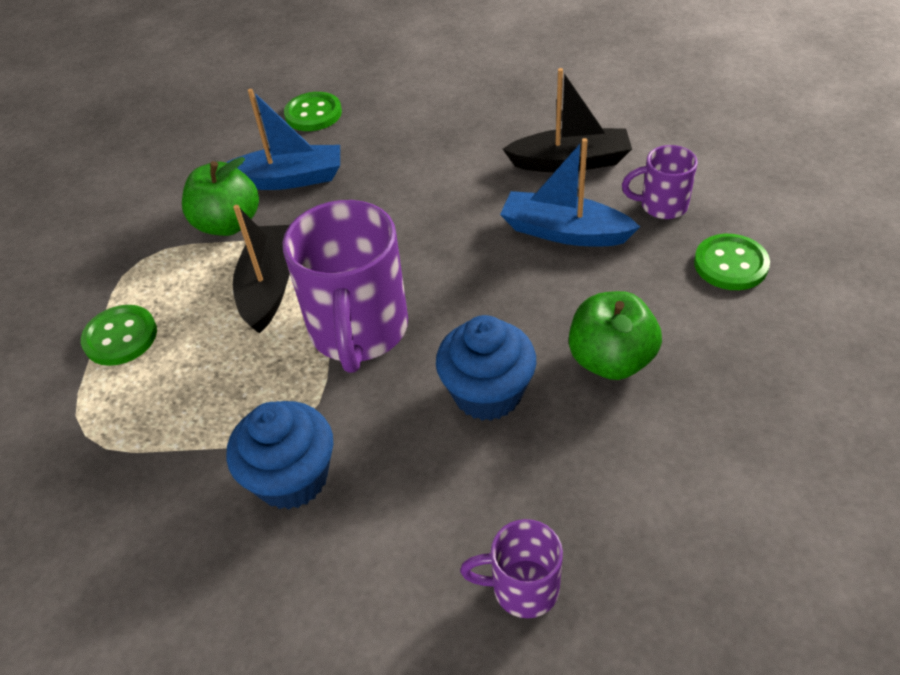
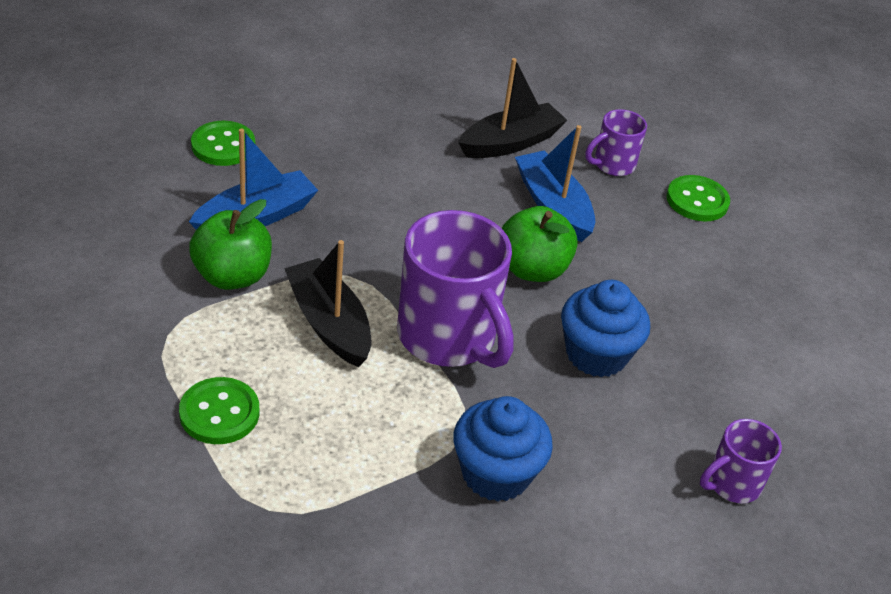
camera: 40 degrees left, 5 degrees down
blue boat [500,138,640,246] -> blue boat turned 75 degrees clockwise [515,125,595,242]
green apple [569,291,662,380] -> green apple moved to [502,206,578,282]

